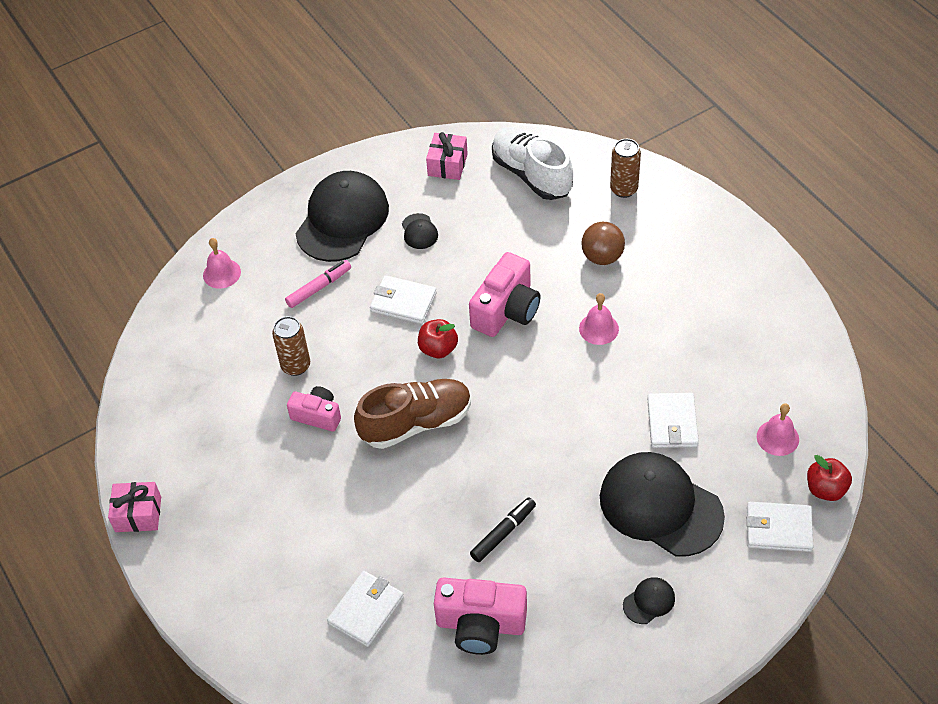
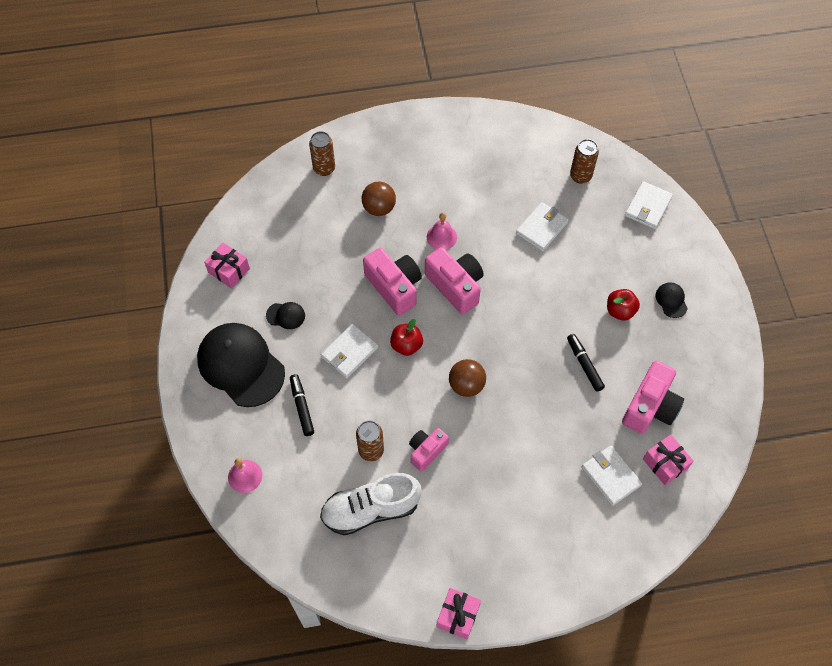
camera: 70 degrees left, 10 degrees up
pink marker [285,260,351,308] -> black marker [290,374,314,436]
brown shoe [354,379,471,449] -> brown ball [449,359,486,397]
white shoe [492,127,573,200] -> white shoe moved to [320,473,422,535]
black cap [600,452,725,557] -> none
white wallet [647,393,699,448] -> white wallet turned 75 degrees counterclockwise [516,202,568,251]
pink bell [757,403,799,456] -> brown can [570,139,599,184]
red apple [807,455,852,501] -> red apple moved to [607,289,640,321]
none -> pink camera [425,247,484,314]
none -> pink gift [643,435,694,485]

